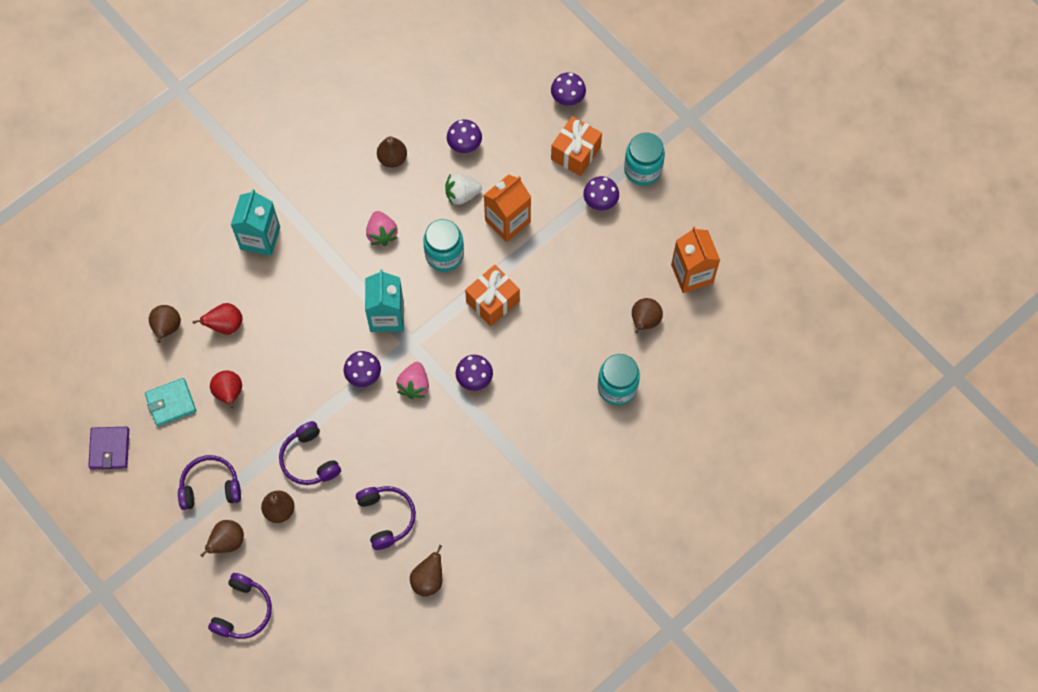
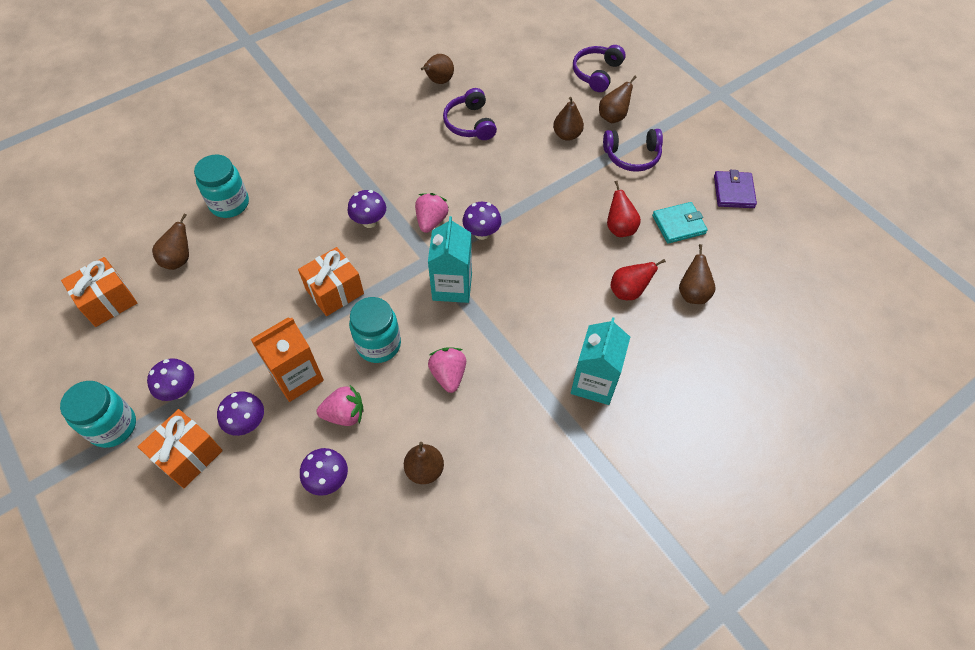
camera: 175 degrees left, 10 degrees down
purple headphones [279,421,341,485] -> none
white strawberry [445,173,482,206] -> pink strawberry [317,385,363,426]
purple mushroom [551,72,586,106] -> purple mushroom moved to [217,391,264,436]
orange carton [671,226,720,293] -> orange gift [61,257,137,327]

